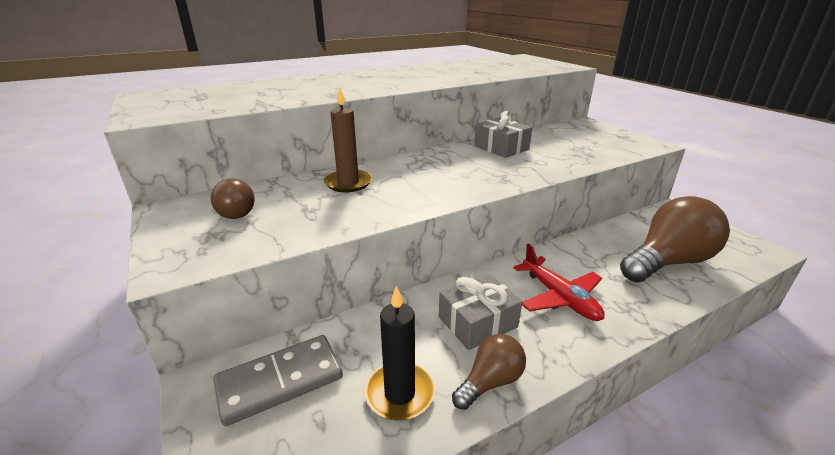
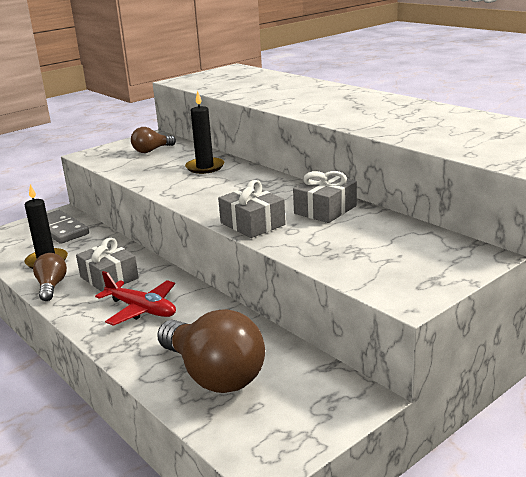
camera: 80 degrees right, 5 degrees down
brown candle [324,87,372,192] -> black candle [185,91,224,174]
brown light bulb [452,334,526,410] -> brown light bulb turned 135 degrees counterclockwise [33,253,67,301]
red plane [513,243,605,321] -> red plane turned 105 degrees counterclockwise [95,271,176,326]
none -> grey gift [218,180,286,238]

